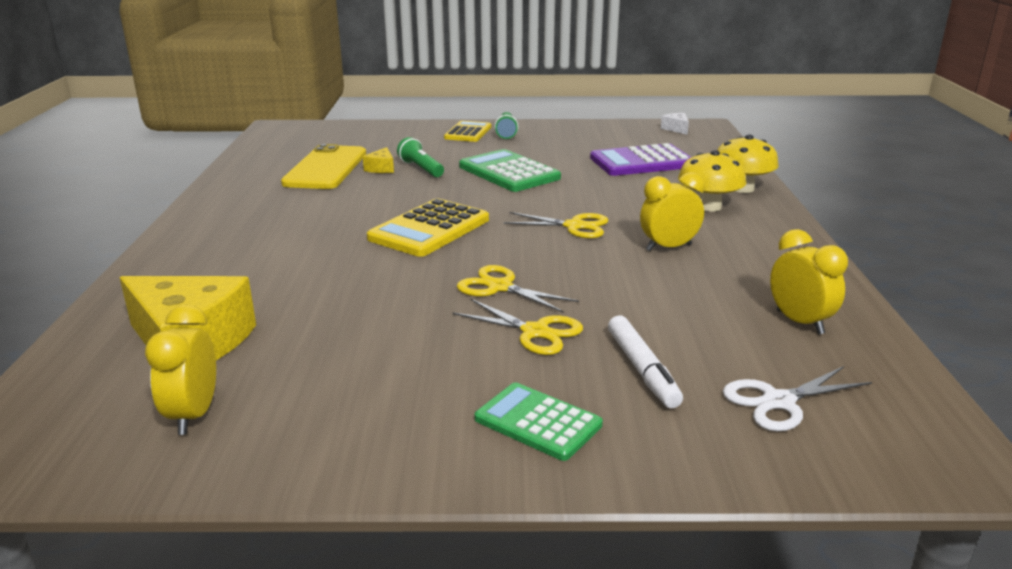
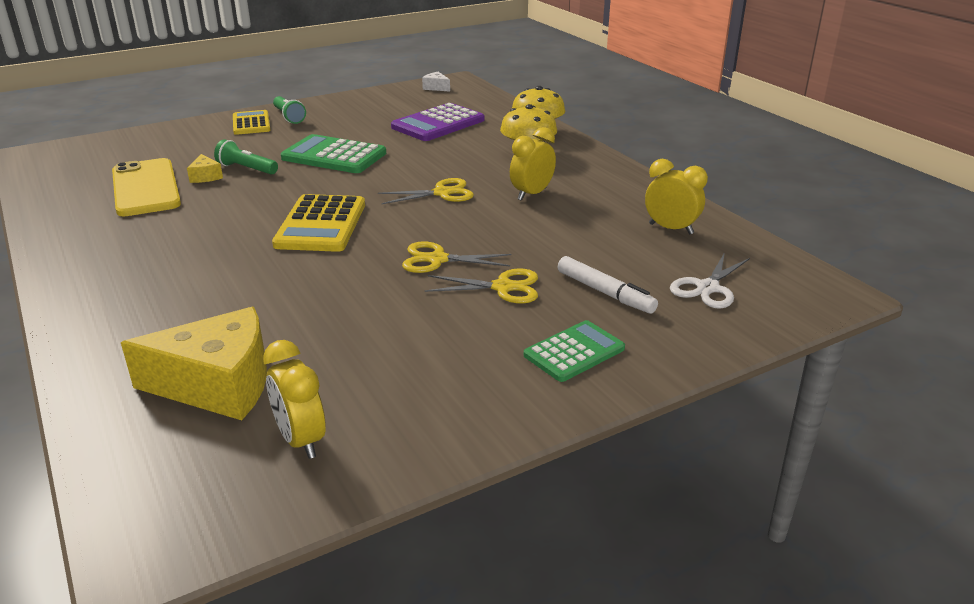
camera: 30 degrees left, 5 degrees up
green calculator [474,382,603,461] -> green calculator turned 135 degrees clockwise [524,320,625,382]

